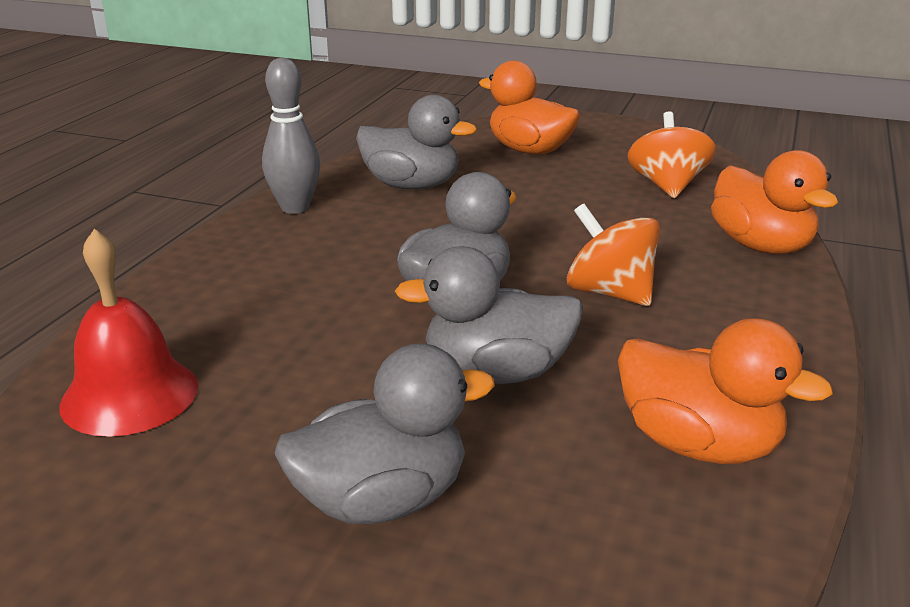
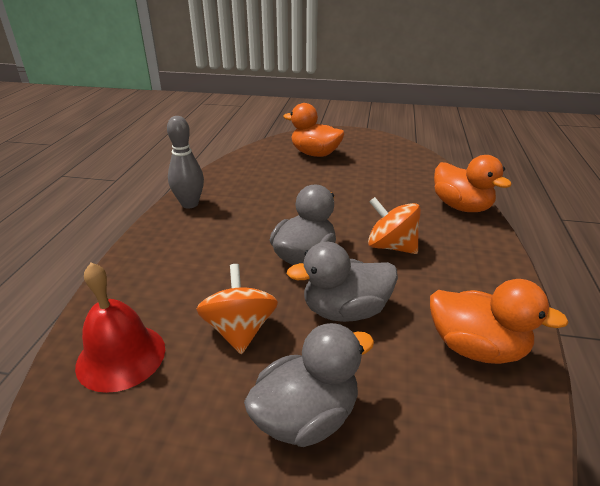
camera: 10 degrees left, 5 degrees up
grey duck [356,95,477,189] -> none
orange spinning top [627,111,716,198] -> orange spinning top moved to [197,264,278,354]

